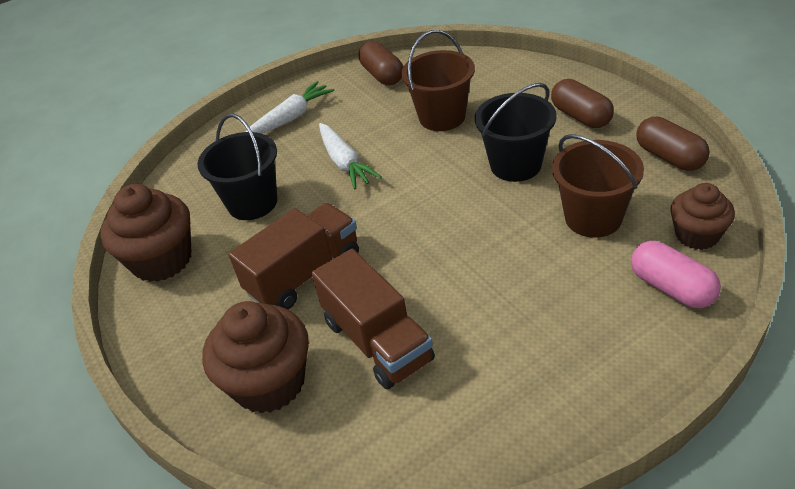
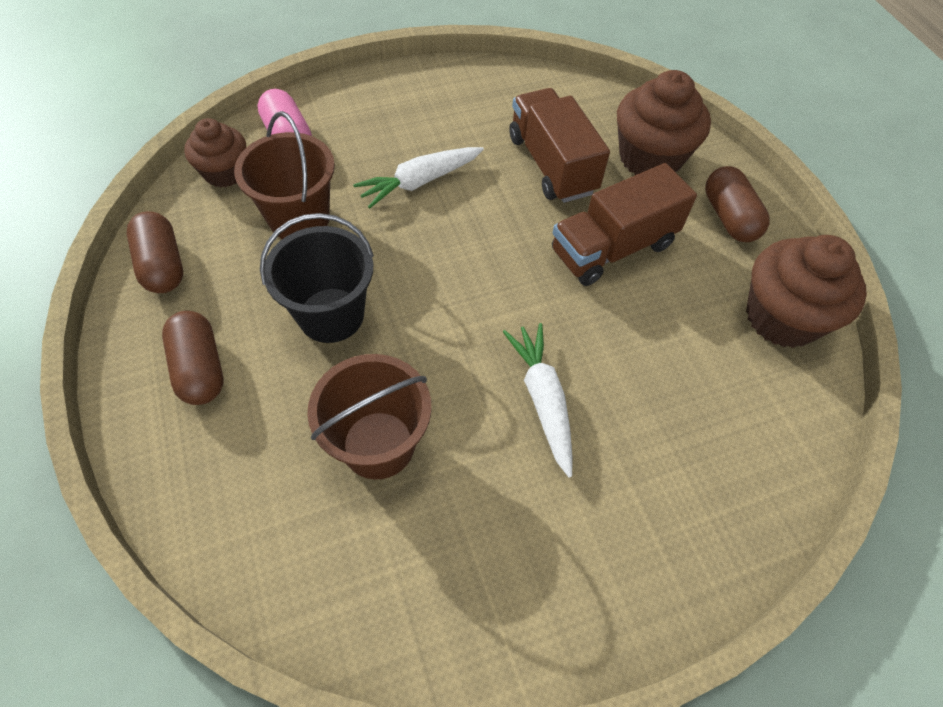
camera: 175 degrees left, 15 degrees up
black bucket [197,114,278,220] -> none
white carrot [246,81,335,134] -> white carrot moved to [353,147,484,209]
brown capsule [359,41,403,85] -> brown capsule moved to [705,166,770,242]

